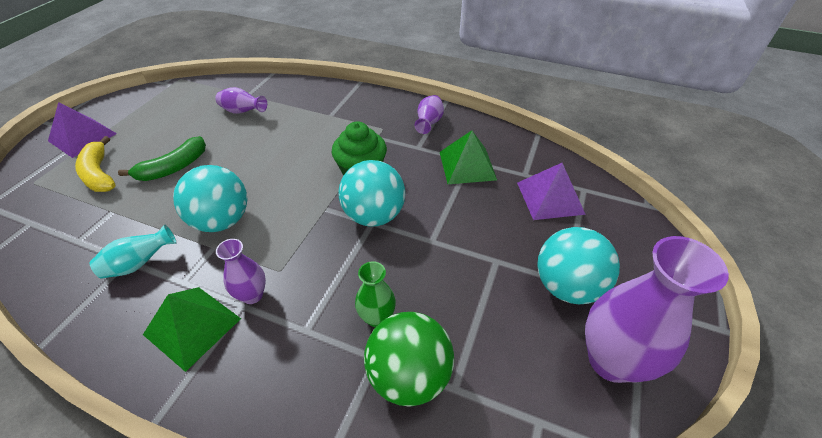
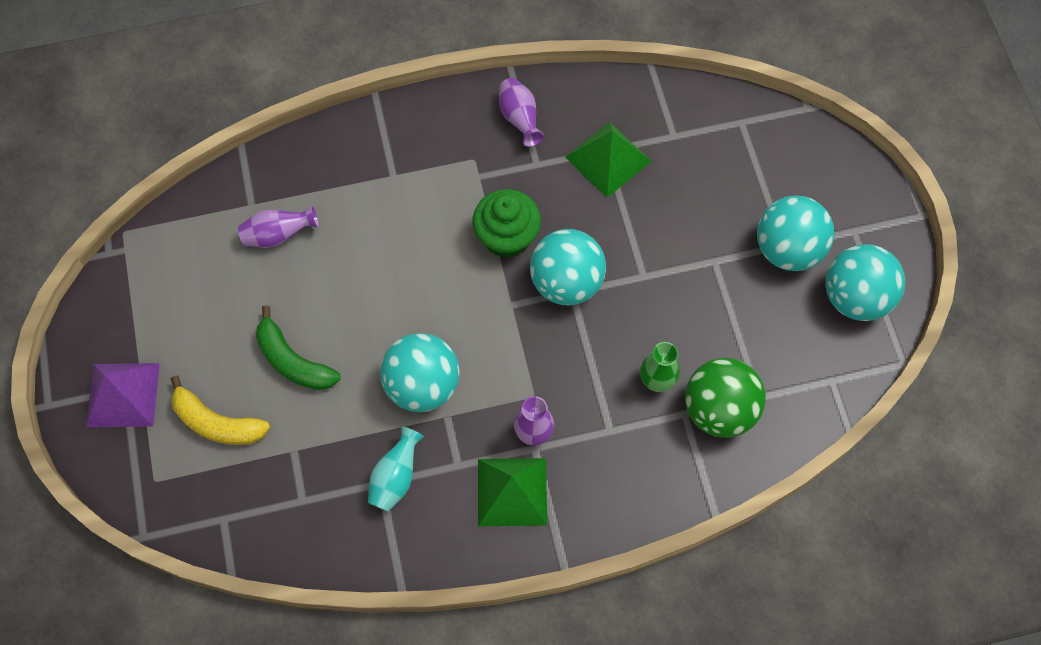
camera: 35 degrees left, 20 degrees up
green banana [118,136,206,181] -> green banana turned 120 degrees clockwise [256,305,341,390]
purple pyramid [517,163,586,220] -> none
purple vase [585,236,729,383] -> turquoise ball [825,244,905,321]

